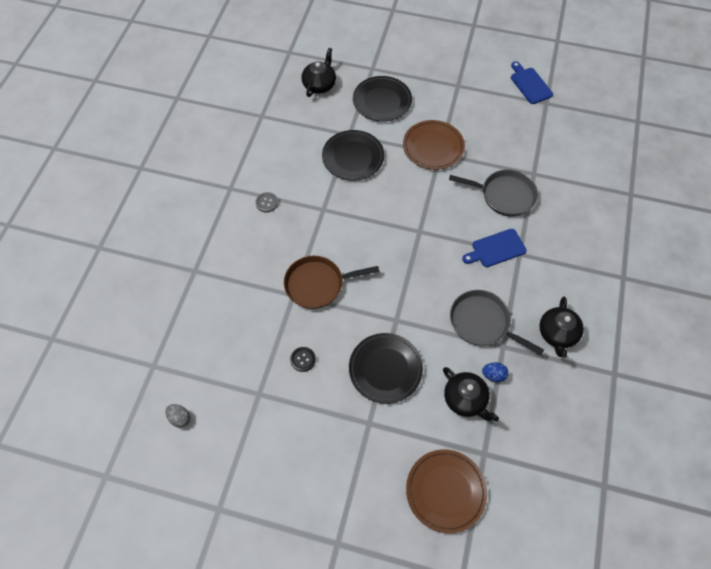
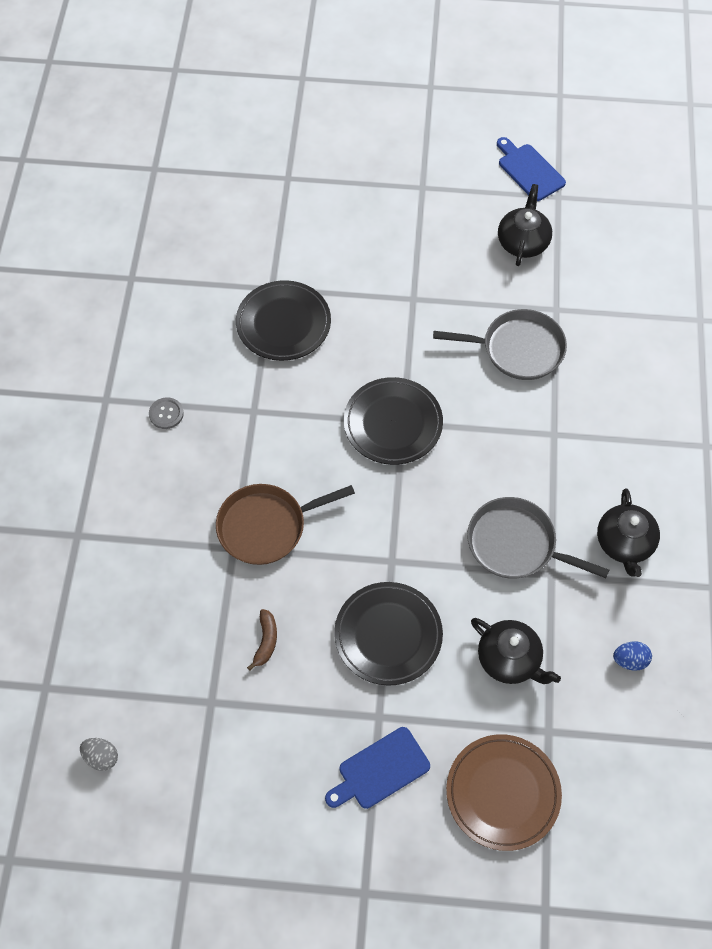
camera: 10 degrees left, 0 degrees up
black button [290,347,316,372] -> brown banana [247,609,277,671]
black teapot [301,48,336,97] -> black teapot moved to [498,184,552,266]
black plate [353,76,412,122] -> black plate moved to [344,377,443,465]
brown plate [403,120,465,170] -> none
blue cutting board [462,229,527,267] -> blue cutting board moved to [325,727,430,809]
blue egg [482,362,509,382] -> blue egg moved to [613,642,652,670]

